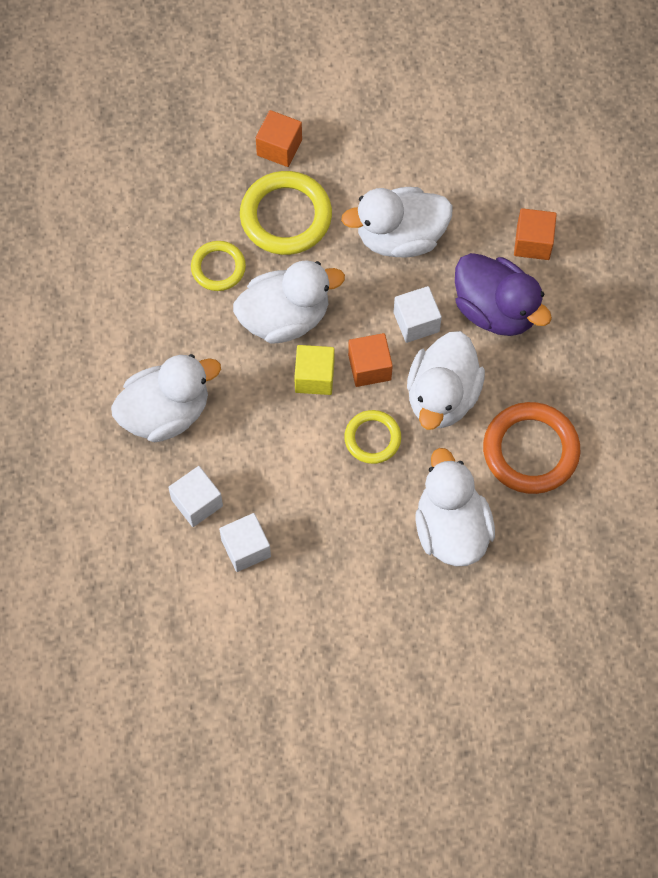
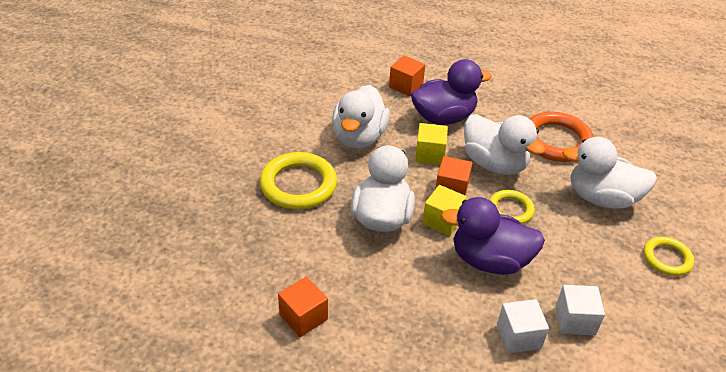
camera: 65 degrees left, 25 degrees down
white duck [111,354,221,442] -> none
yellow ring [191,241,246,291] -> yellow ring moved to [643,237,694,276]
orange cube [256,110,302,167] -> orange cube moved to [278,277,328,337]
white cube [394,286,442,343] -> yellow cube [415,123,448,165]
none -> purple duck [441,197,545,275]

